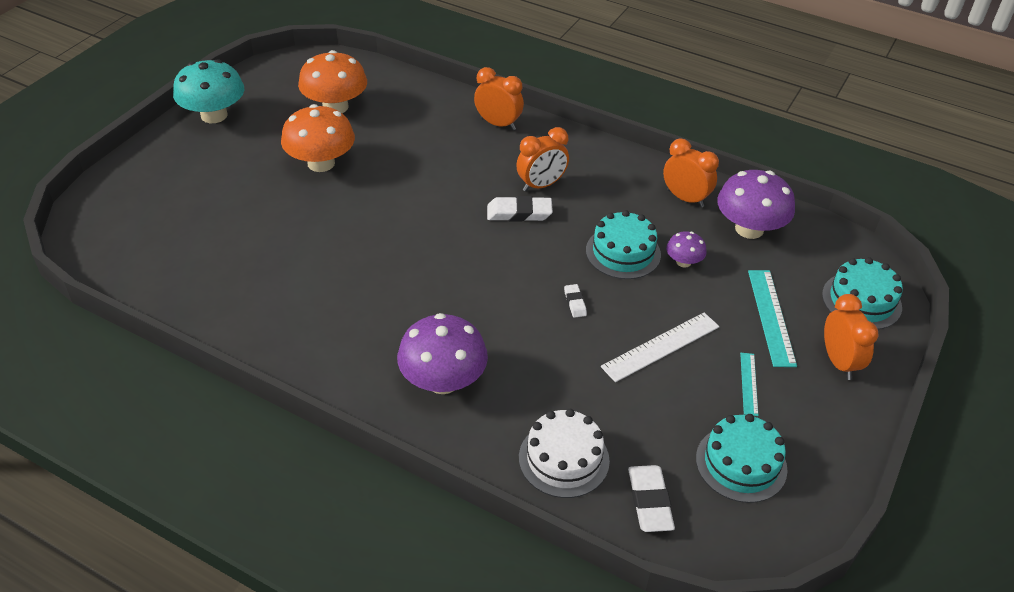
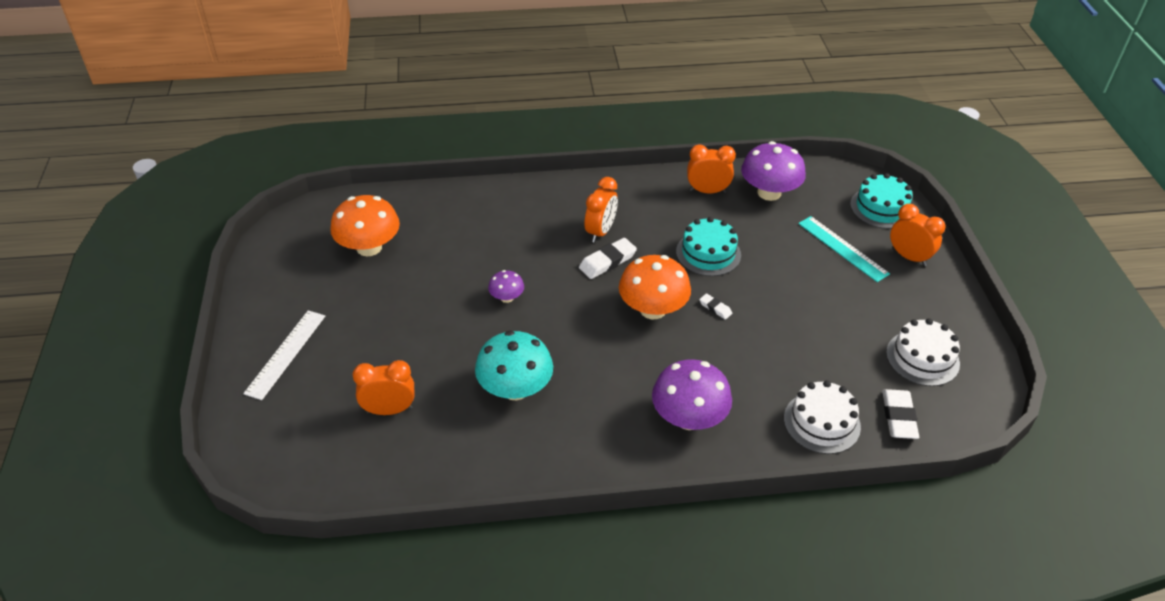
camera: 35 degrees left, 0 degrees up
turquoise mushroom [173,59,244,123] -> turquoise mushroom moved to [475,331,553,400]
orange mushroom [281,104,355,172] -> orange mushroom moved to [619,255,691,319]
orange clock [474,67,524,130] -> orange clock moved to [352,360,414,415]
white ruler [601,312,719,382] -> white ruler moved to [243,310,325,400]
white eraser [628,465,675,532] -> white eraser turned 45 degrees clockwise [882,389,919,439]
purple mushroom [666,231,707,268] -> purple mushroom moved to [488,270,524,303]
turquoise cake [696,414,788,503] -> white cake [886,318,960,386]
turquoise ruler [740,353,758,416] -> none

